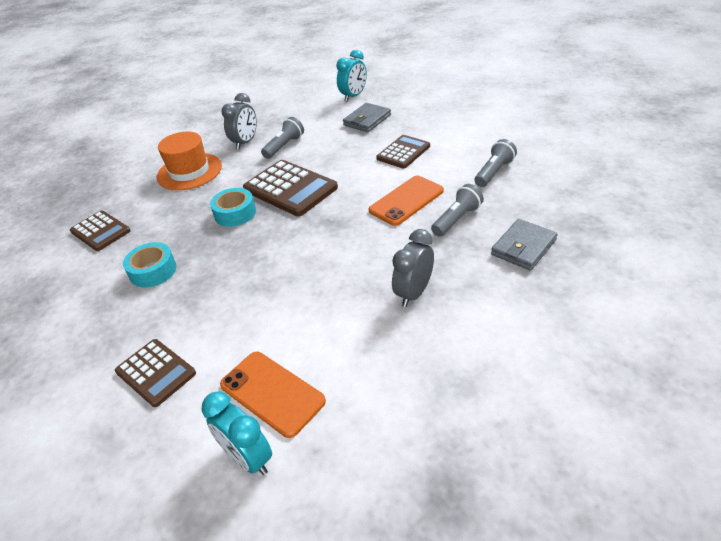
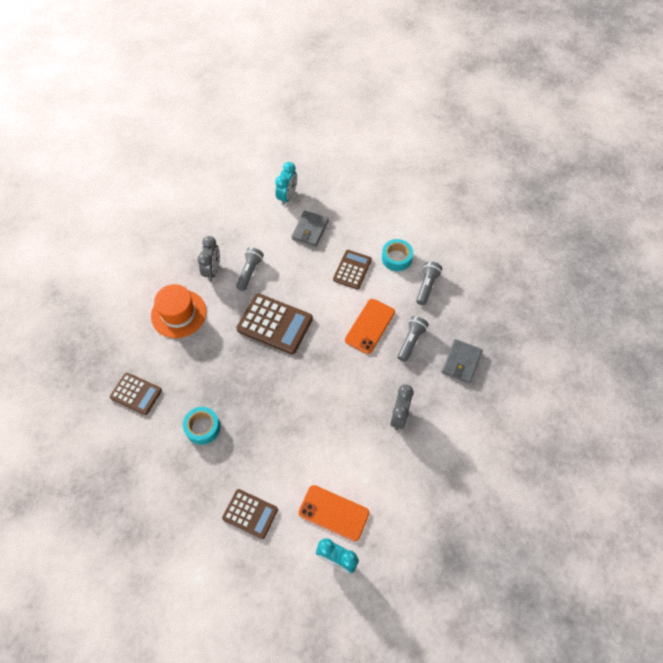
camera: 20 degrees left, 20 degrees up
turquoise tape [210,188,256,227] -> turquoise tape moved to [382,239,413,271]

